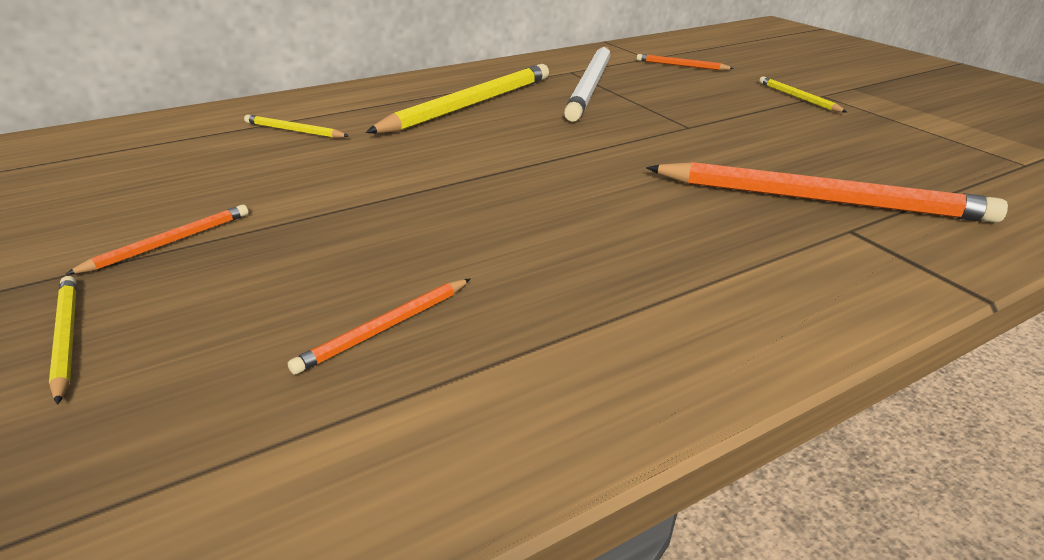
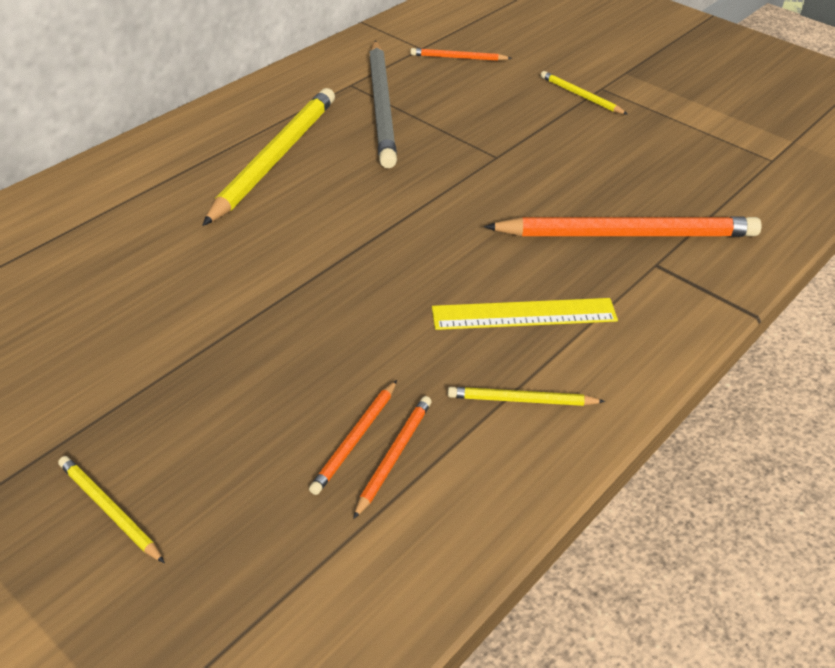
camera: 20 degrees left, 10 degrees up
orange pencil [65,205,249,275] -> orange pencil moved to [353,396,432,519]
yellow pencil [244,115,349,138] -> yellow pencil moved to [448,387,605,406]
white pencil [564,46,610,122] -> grey pencil [369,41,397,168]
none -> yellow ruler [432,298,618,330]

